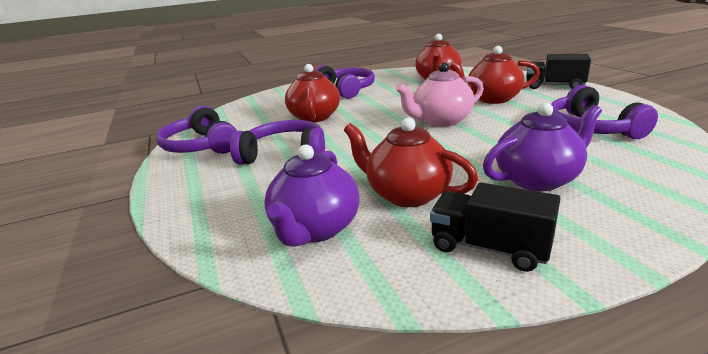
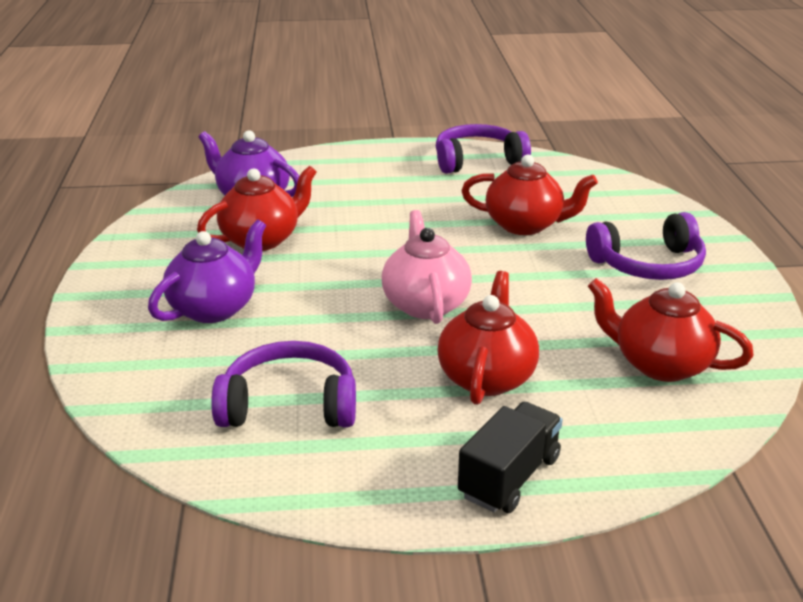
camera: 105 degrees right, 5 degrees up
purple headphones [230,120,325,165] -> none
black truck [430,182,561,272] -> none
purple teapot [483,103,602,191] -> purple teapot turned 135 degrees counterclockwise [148,219,266,323]

